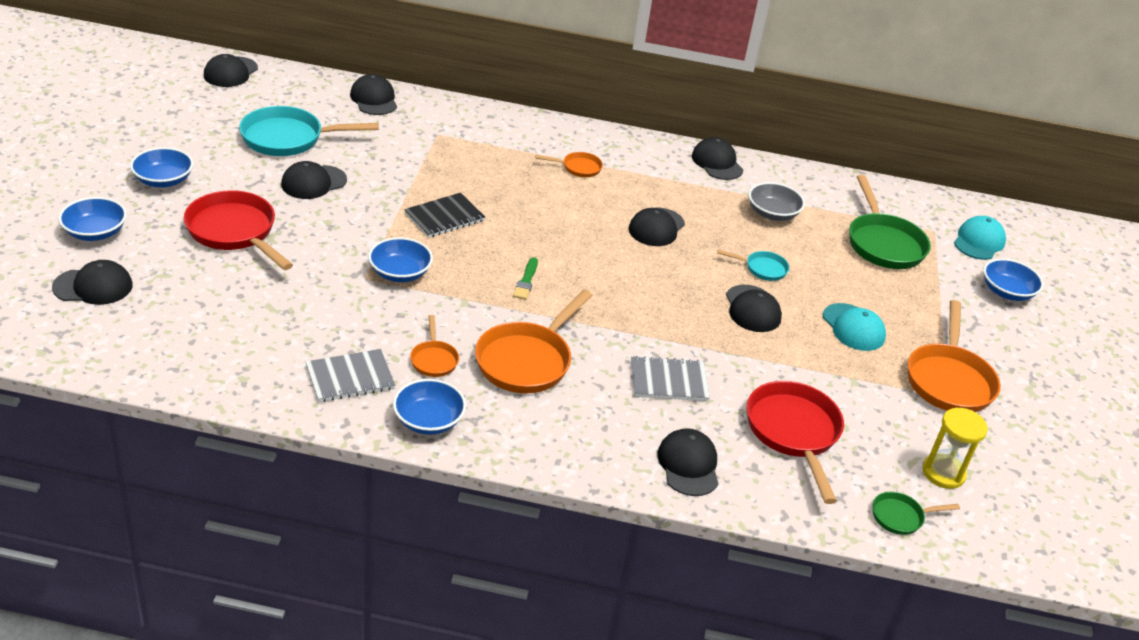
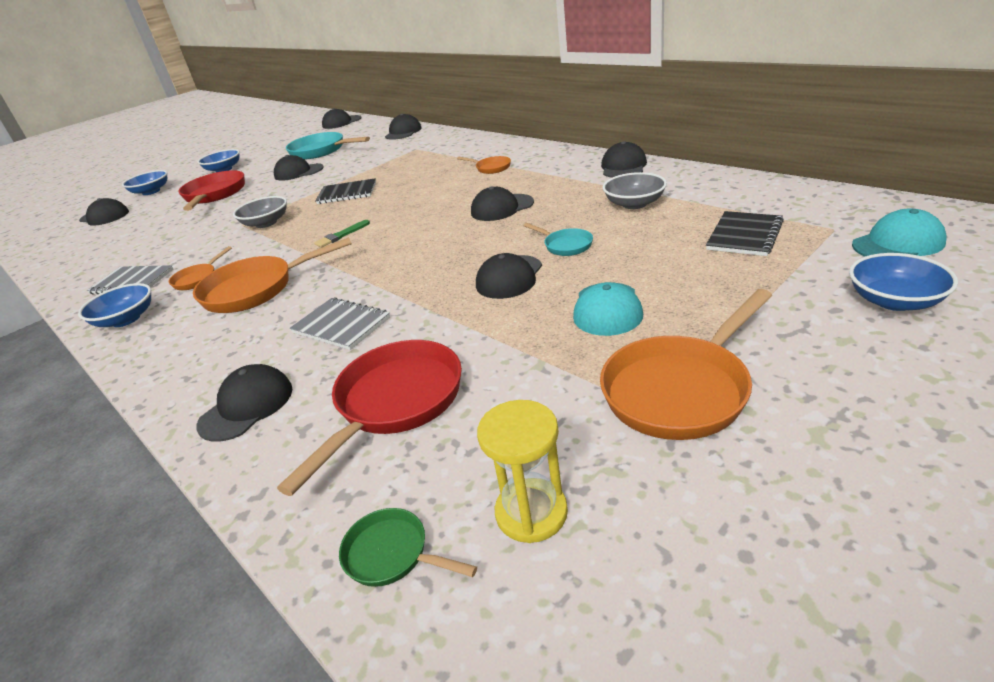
camera: 45 degrees right, 5 degrees down
blue bowl [368,237,433,282] -> grey bowl [233,196,287,228]
green pan [849,175,931,269] -> black notebook [706,211,784,256]

